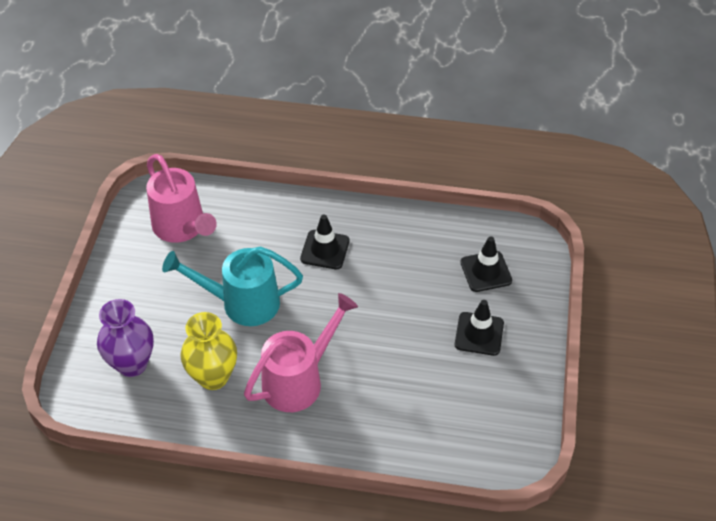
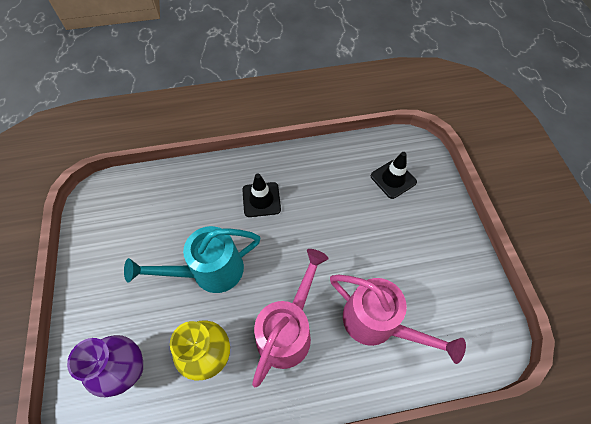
camera: 20 degrees left, 10 degrees up
pink watering can [146,154,217,243] -> pink watering can moved to [330,274,466,364]
black traffic cone [455,300,504,356] -> none

